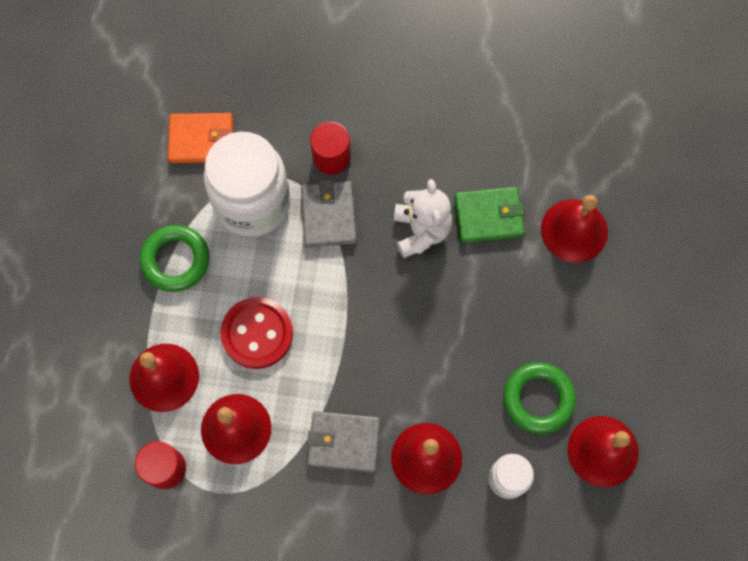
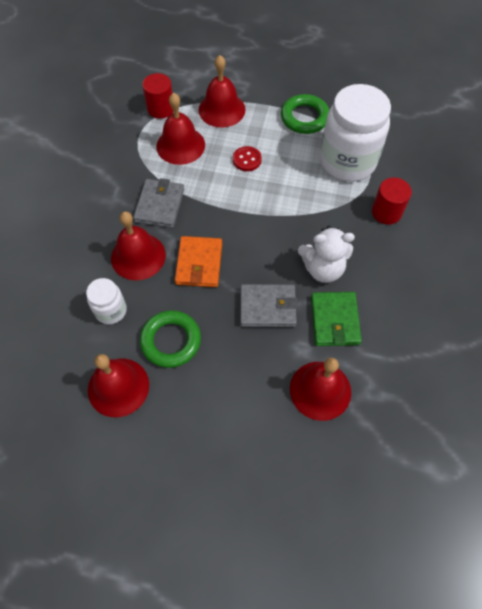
camera: 95 degrees right, 10 degrees down
orange wallet [168,113,233,163] -> orange wallet moved to [175,236,222,287]
red button [221,297,293,369] -> red button [233,146,262,171], size x0.56
grey wallet [301,180,357,248] -> grey wallet moved to [240,284,298,327]

